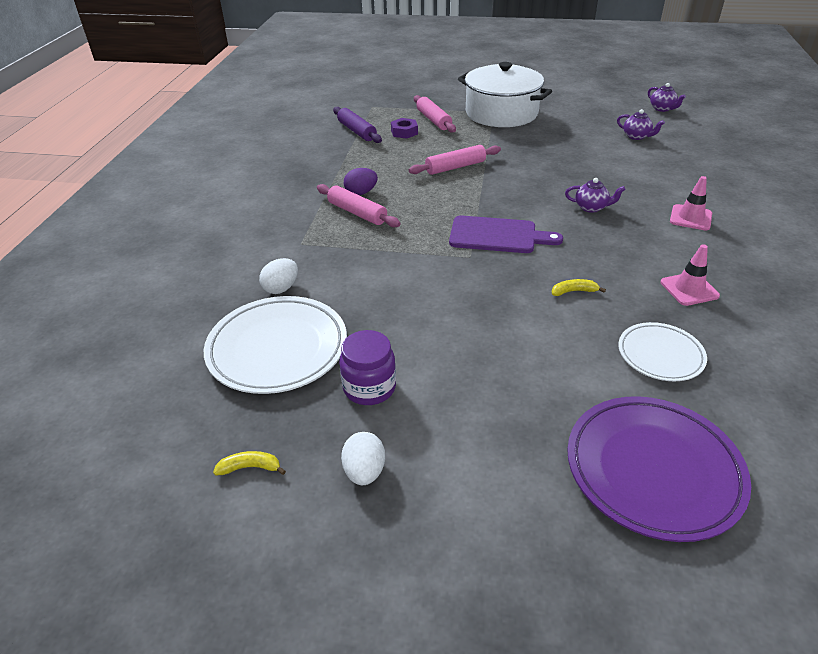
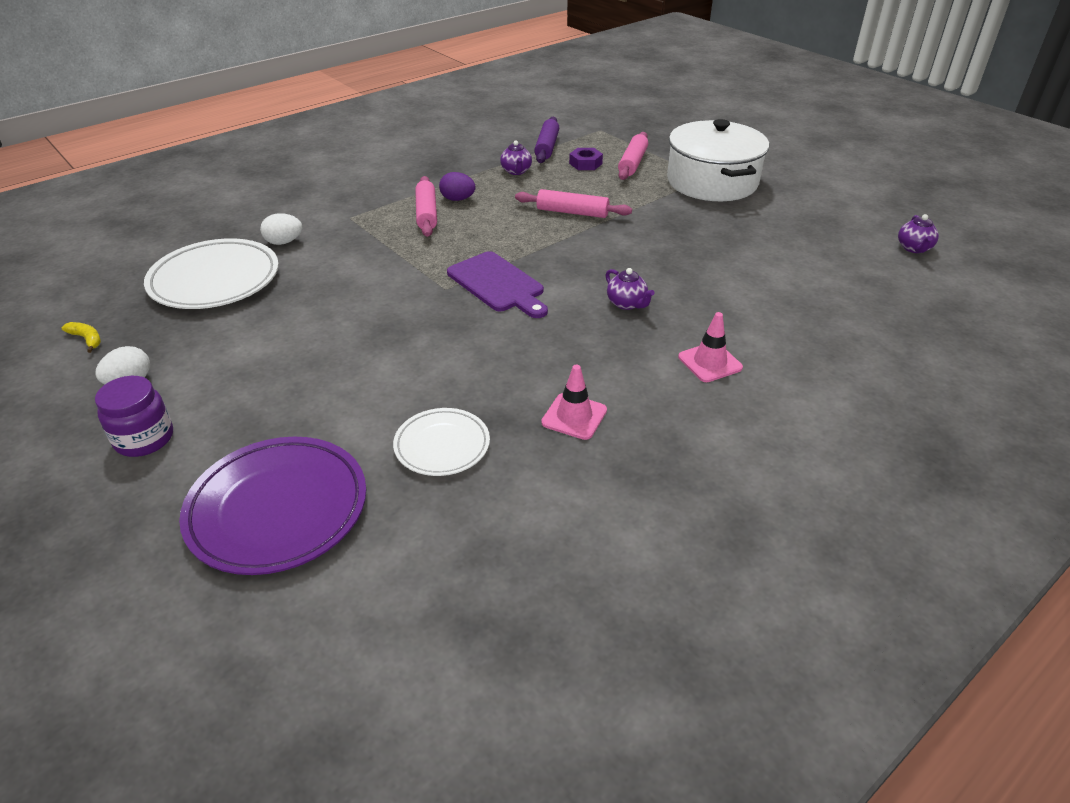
camera: 40 degrees right, 0 degrees up
purple jar [339,330,396,405] -> purple jar moved to [95,376,173,457]
yellow banana [552,279,606,296] -> none
purple teapot [617,109,665,140] -> purple teapot moved to [500,140,532,175]

